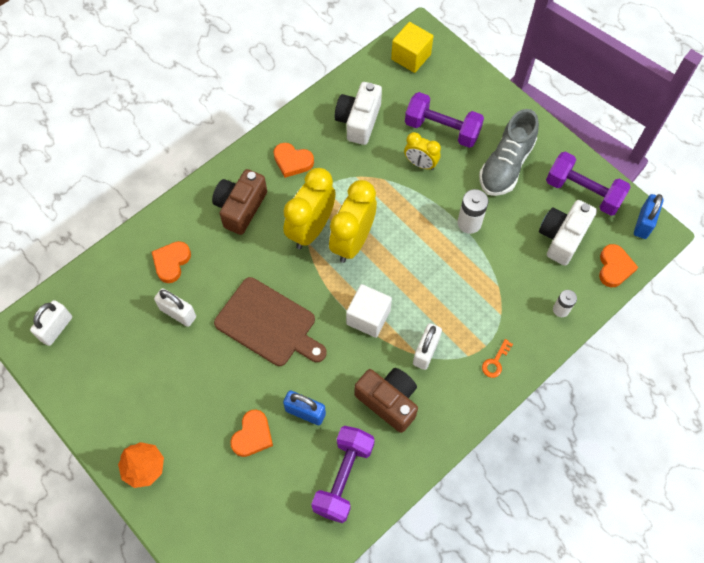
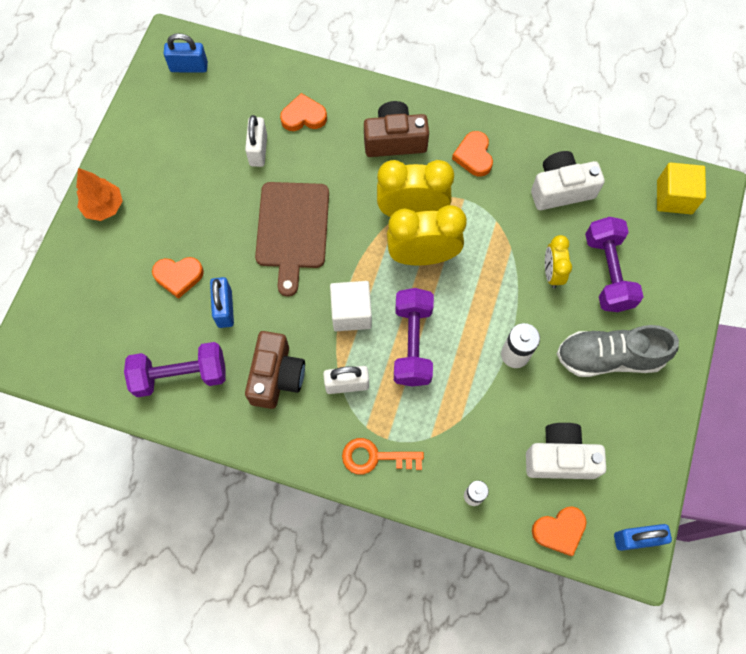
camera: 60 degrees right, 5 degrees up
white padlock [30,300,72,346] -> blue padlock [163,33,208,73]
orange key [482,339,513,378] -> orange key [342,438,424,475], size x1.61
purple dumbbell [546,152,631,216] -> purple dumbbell moved to [394,288,434,387]

